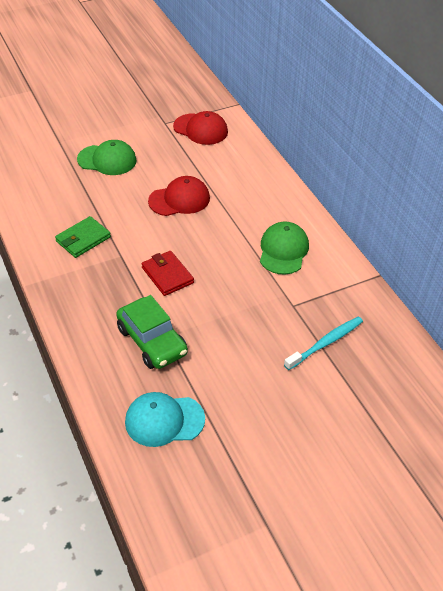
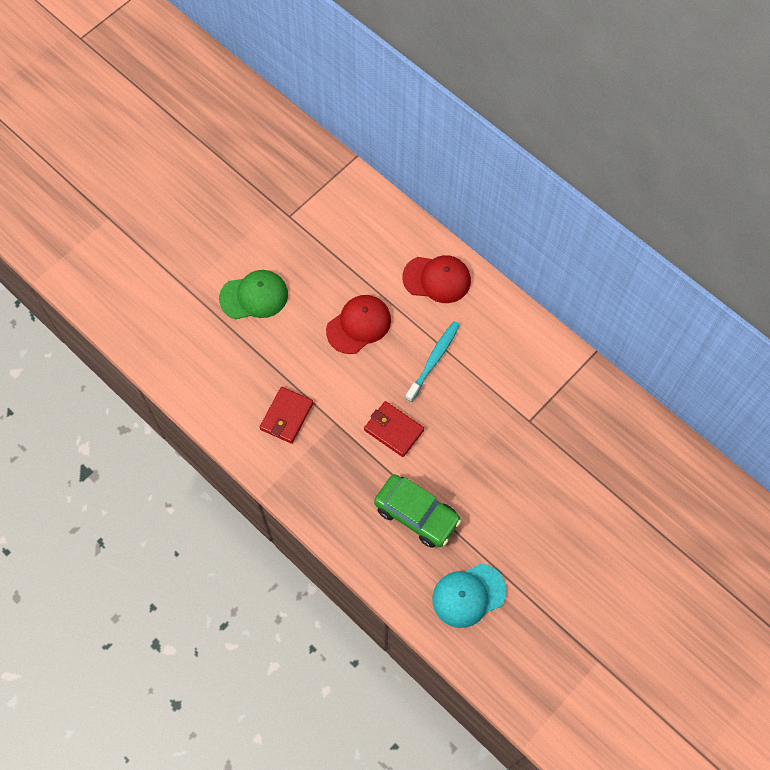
camera: 20 degrees left, 20 degrees up
green wallet [55,216,111,258] -> red wallet [260,387,313,444]
red cap [173,111,228,145] -> red cap moved to [402,255,471,303]
green cap [260,222,309,275] -> none
turquoise toothbrush [284,316,363,370] -> turquoise toothbrush moved to [406,321,460,402]

